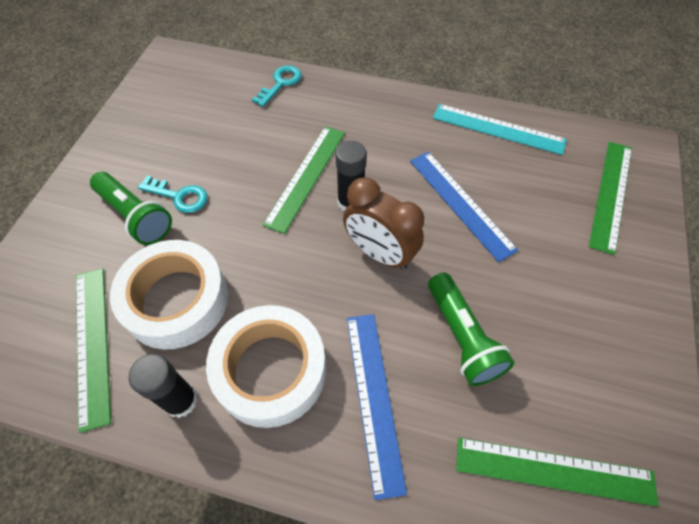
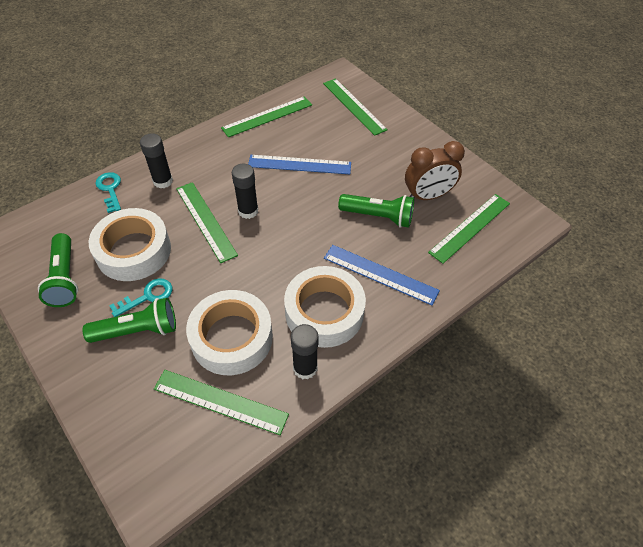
camera: 55 degrees left, 5 degrees down
brown clock [343,177,424,270] -> brown clock moved to [405,141,465,200]
turquoise ruler [433,104,567,155] -> green ruler [221,96,312,137]
none -> green flashlight [38,233,78,307]
none -> white tape [89,208,171,281]
none -> black glue stick [140,133,173,188]

